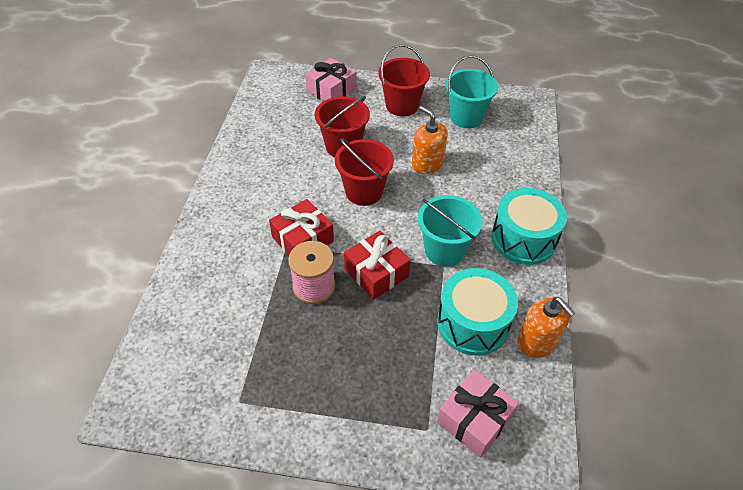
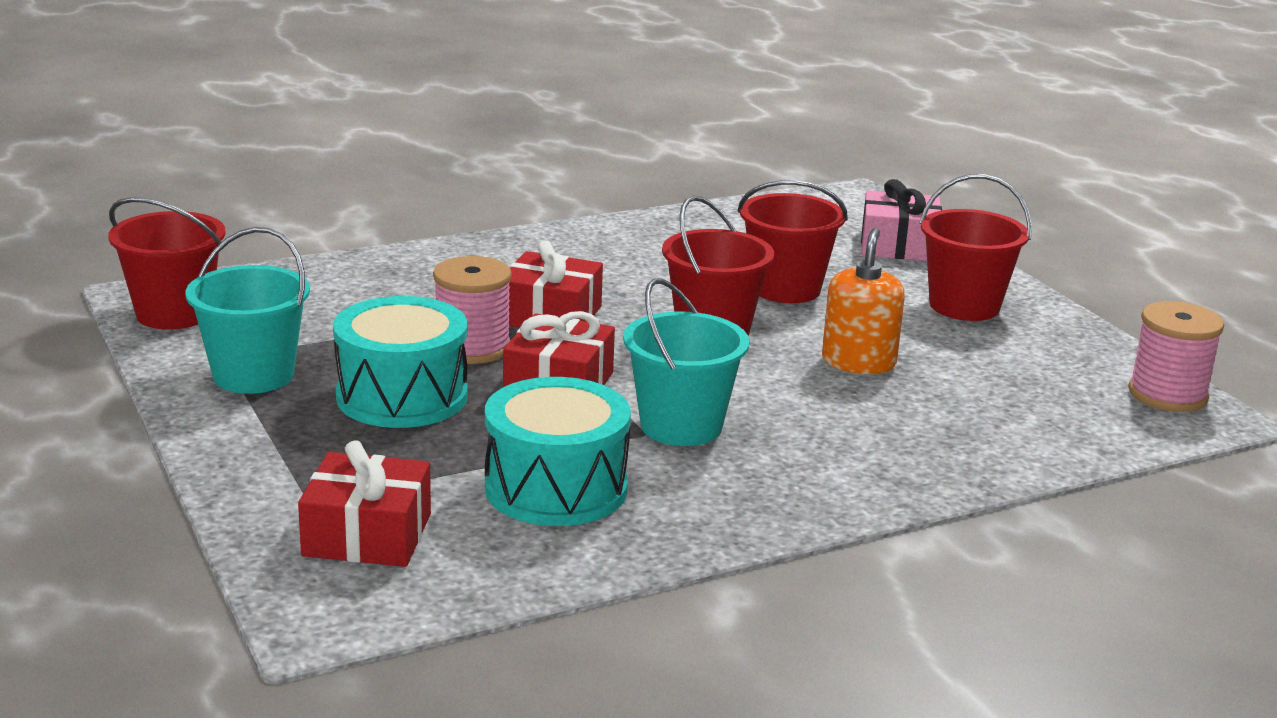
camera: 55 degrees right, 25 degrees down
pink gift [437,369,519,457] -> red gift [298,440,431,567]
turquoise bucket [446,55,498,128] -> turquoise bucket moved to [186,227,310,394]
turquoise drum [492,188,567,265] -> turquoise drum moved to [333,296,468,428]
orange soap dispenser [518,297,575,358] -> none
none -> red bucket [108,197,226,330]
none -> pink spool [1128,301,1224,412]

